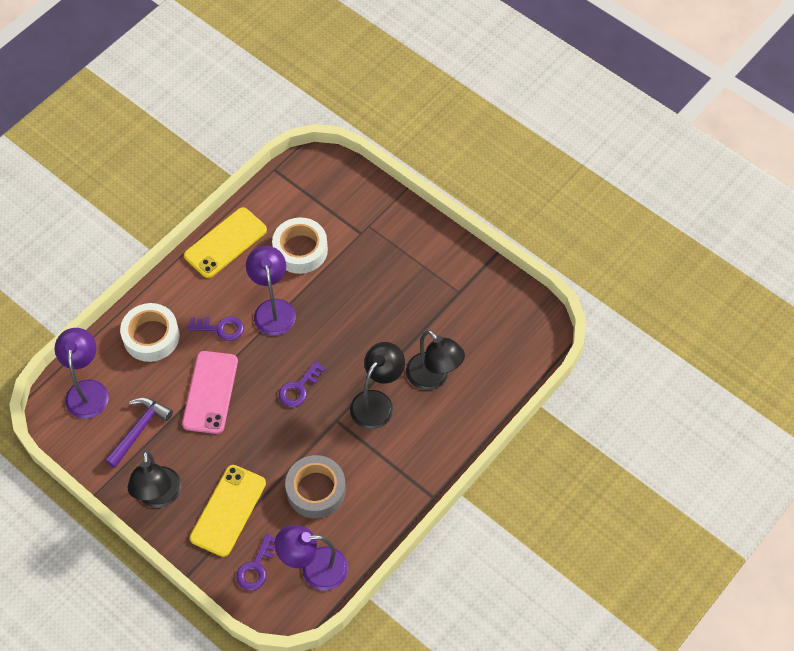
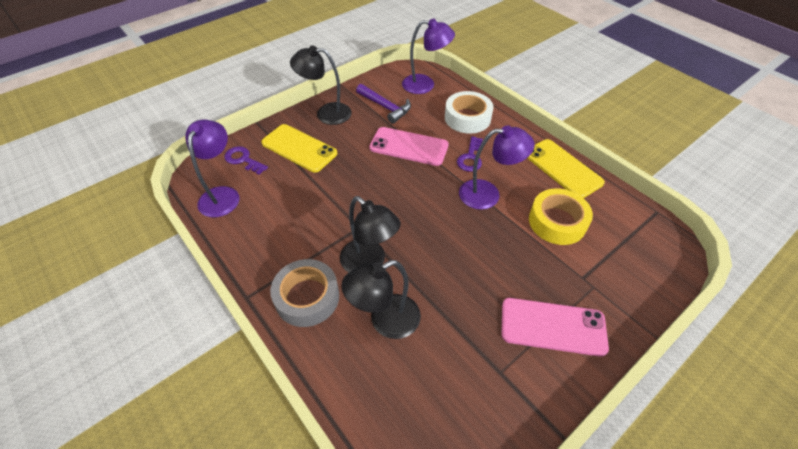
camera: 100 degrees right, 10 degrees down
white tape [272,217,328,274] -> yellow tape [529,188,593,245]
purple key [279,361,326,407] -> none
grey tape [285,455,346,518] -> grey tape moved to [270,259,339,327]
none -> pink phone [501,298,609,357]

